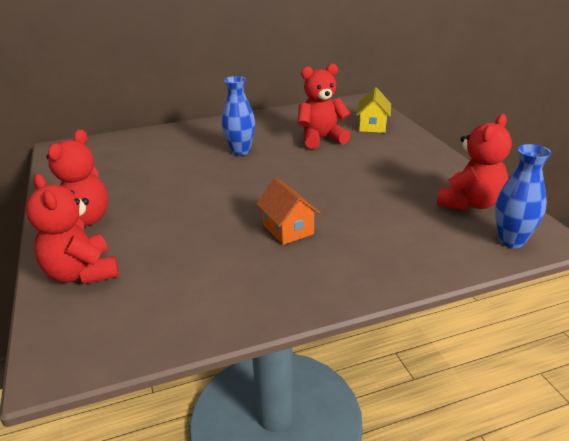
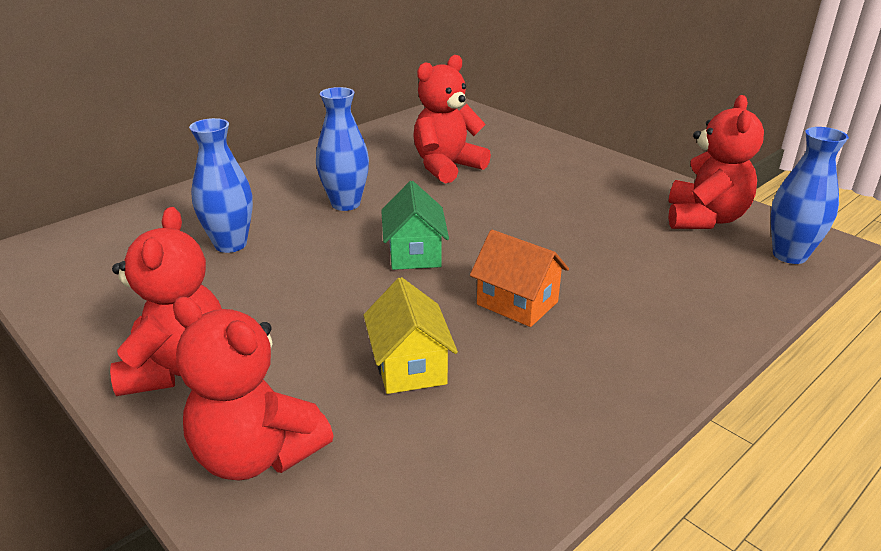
camera: 25 degrees left, 0 degrees up
yellow house [356,87,391,133] -> yellow house moved to [364,277,458,394]
none -> blue vase [189,118,253,253]
none -> green house [381,181,449,270]

